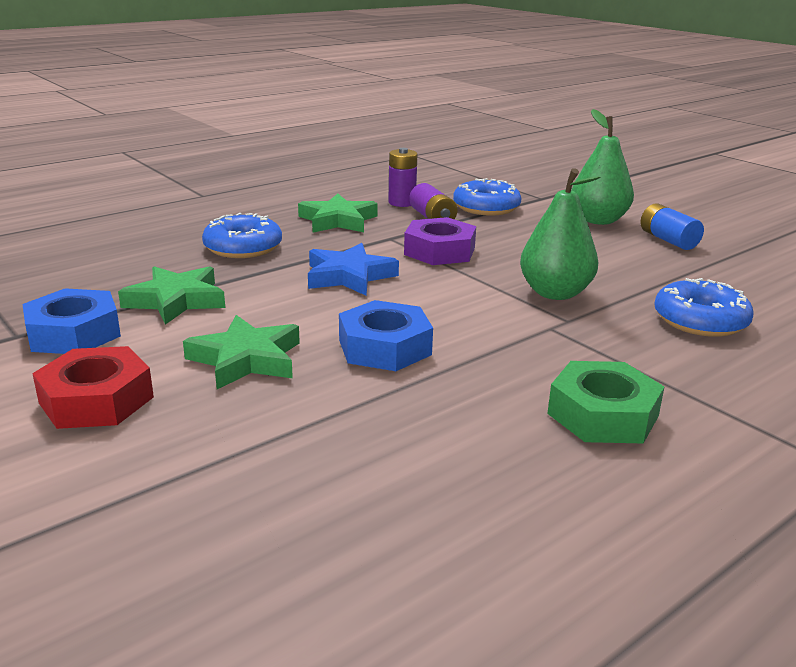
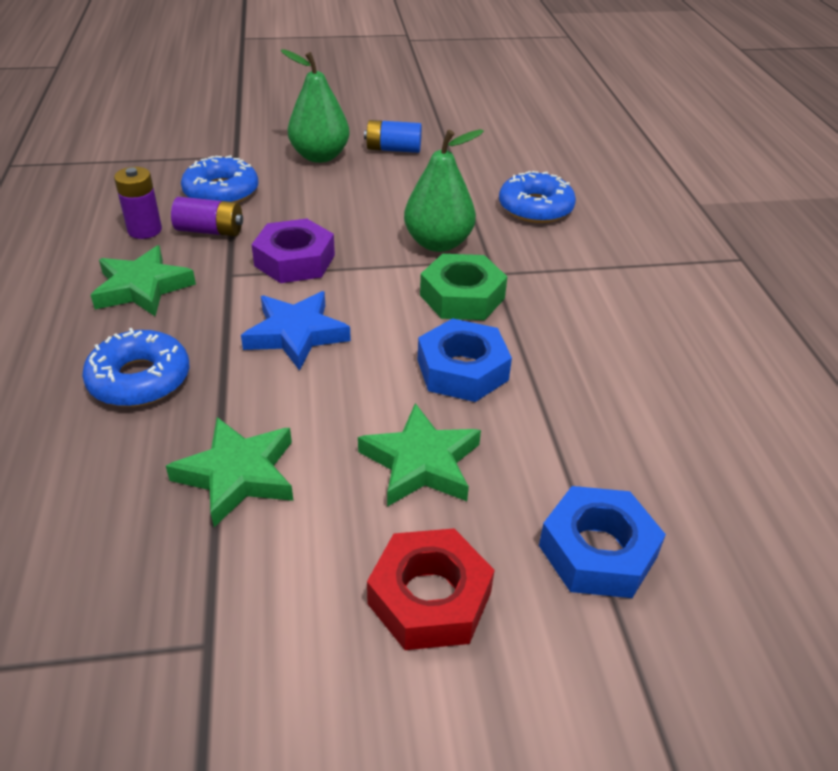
camera: 60 degrees left, 15 degrees up
blue nut [22,288,121,354] -> blue nut moved to [539,486,666,598]
green nut [547,361,665,444] -> green nut moved to [420,254,507,320]

